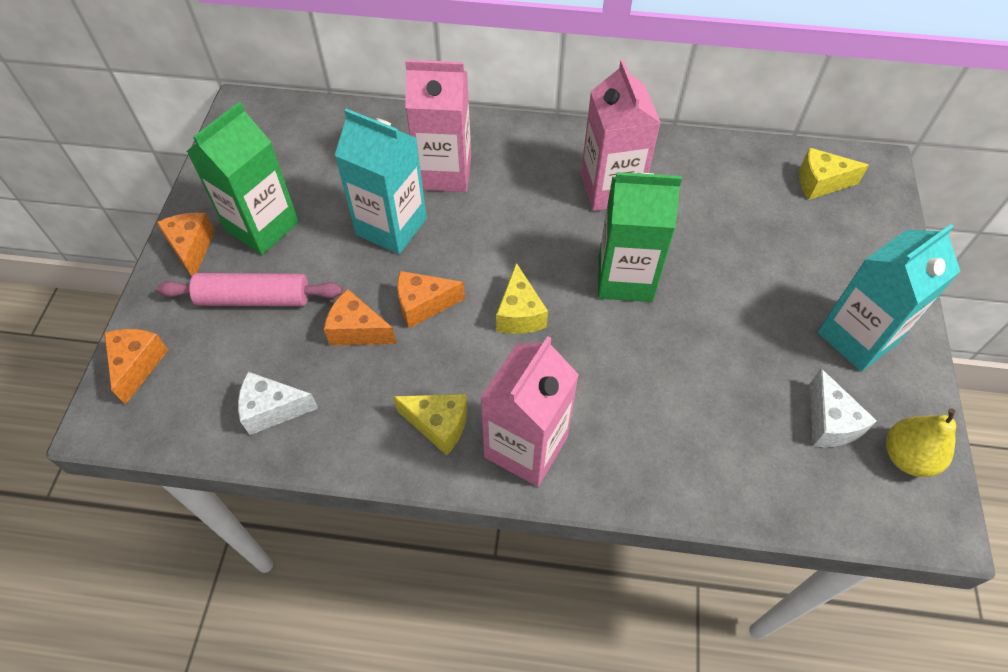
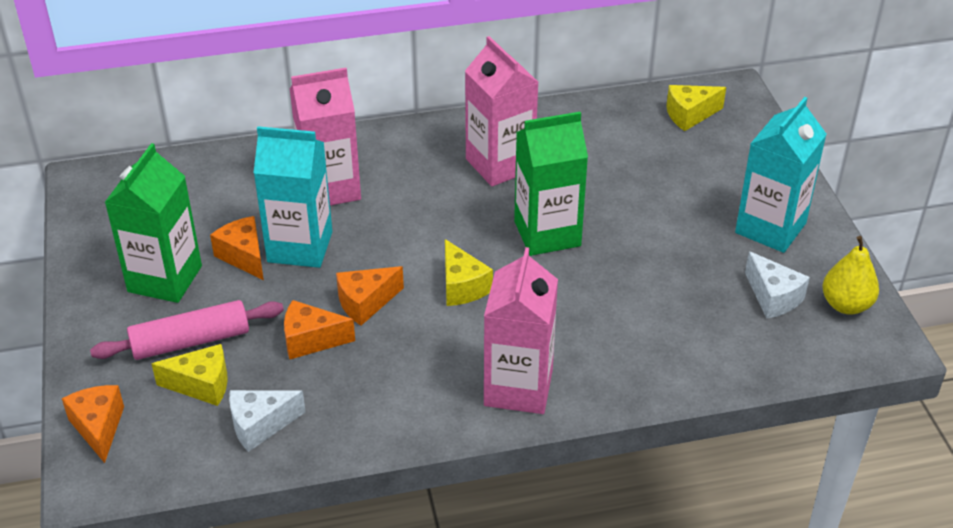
camera: 20 degrees left, 15 degrees down
orange cheese [156,213,215,277] -> orange cheese moved to [210,216,264,280]
yellow cheese [393,394,467,455] -> yellow cheese moved to [152,344,228,406]

